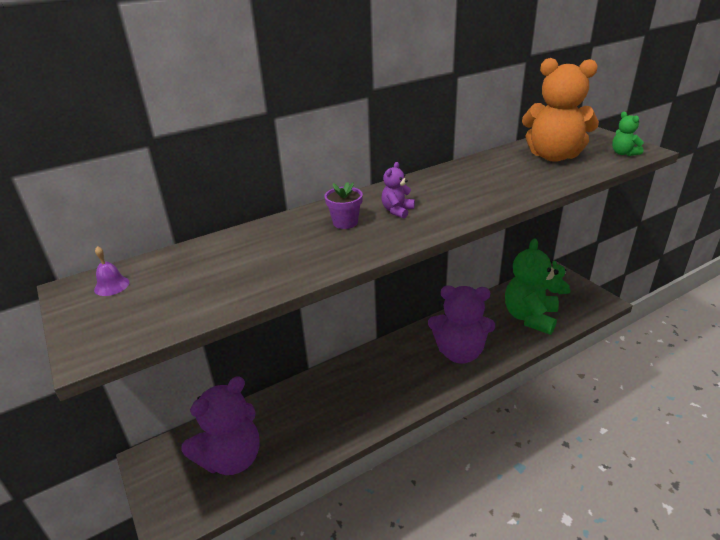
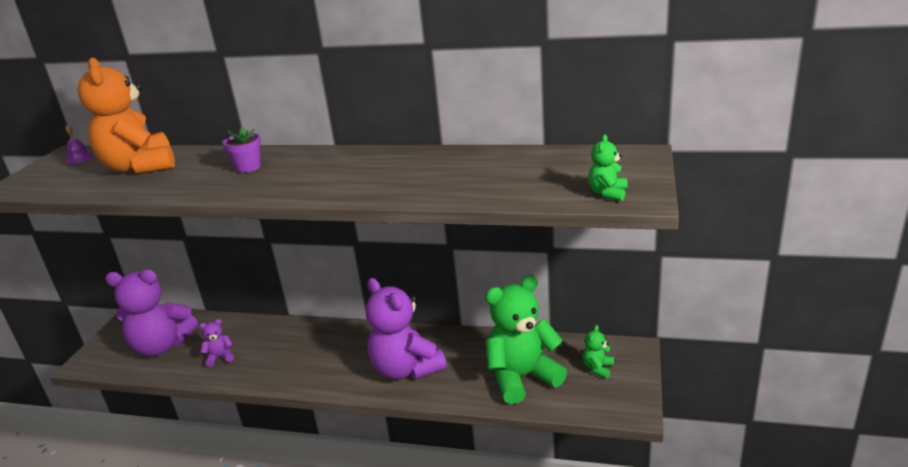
camera: 45 degrees right, 5 degrees down
purple teddy bear [382,162,415,219] -> purple teddy bear moved to [199,319,234,367]
orange teddy bear [522,58,599,162] -> orange teddy bear moved to [77,58,175,174]

